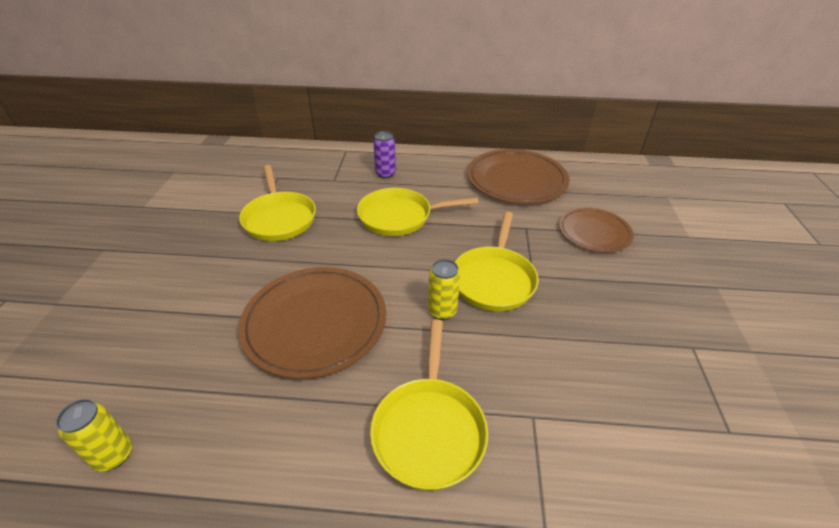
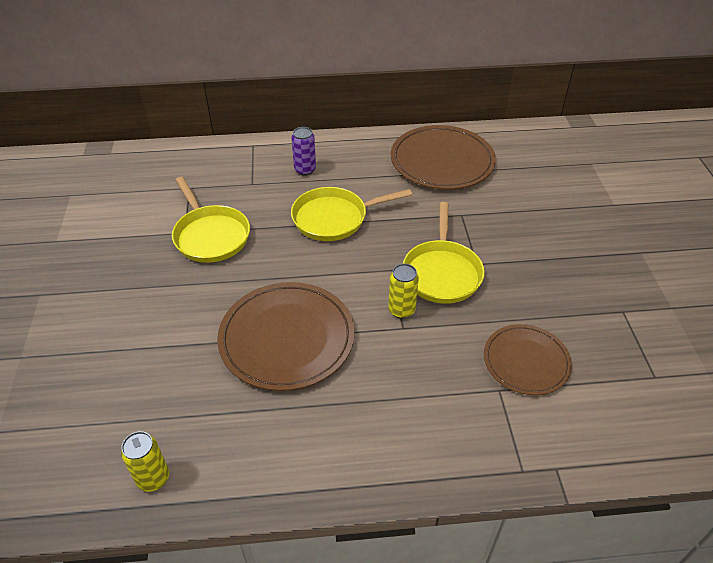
camera: 10 degrees left, 5 degrees up
yellow pan [370,319,488,491] -> none
brown plate [559,208,634,253] -> brown plate moved to [484,324,572,395]

